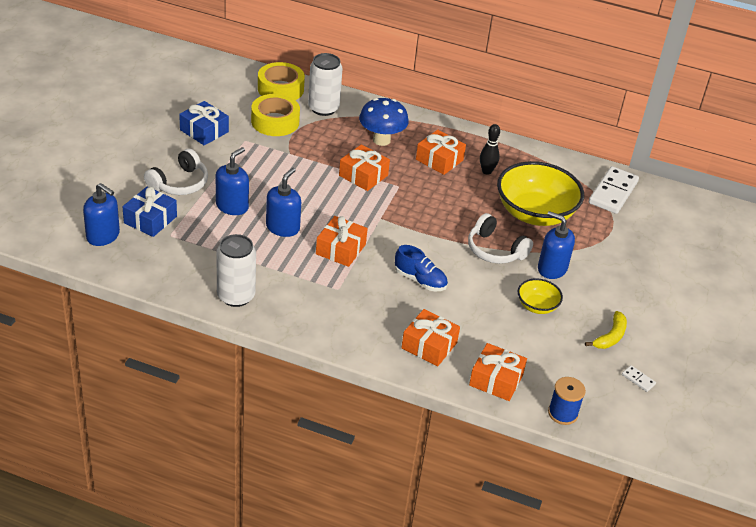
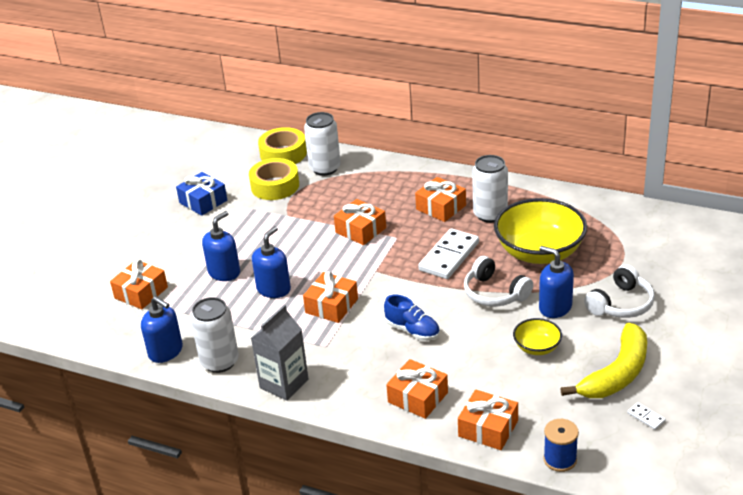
camera: 10 degrees right, 5 degrees down
blue soap dispenser [83,183,120,246] -> blue soap dispenser moved to [141,296,183,363]
blue gift [123,187,177,237] -> orange gift [110,259,168,309]
white headphones [144,149,208,195] -> white headphones moved to [584,264,655,318]
blue mushroom [359,98,409,146] -> none
black bowling pin [480,124,500,175] -> white can [472,155,508,223]
yellow banana [585,311,627,349] -> yellow banana [560,323,647,398], size x1.84
white domino [589,166,639,214] -> white domino moved to [418,228,479,279]
none -> grey carton [251,305,309,401]

